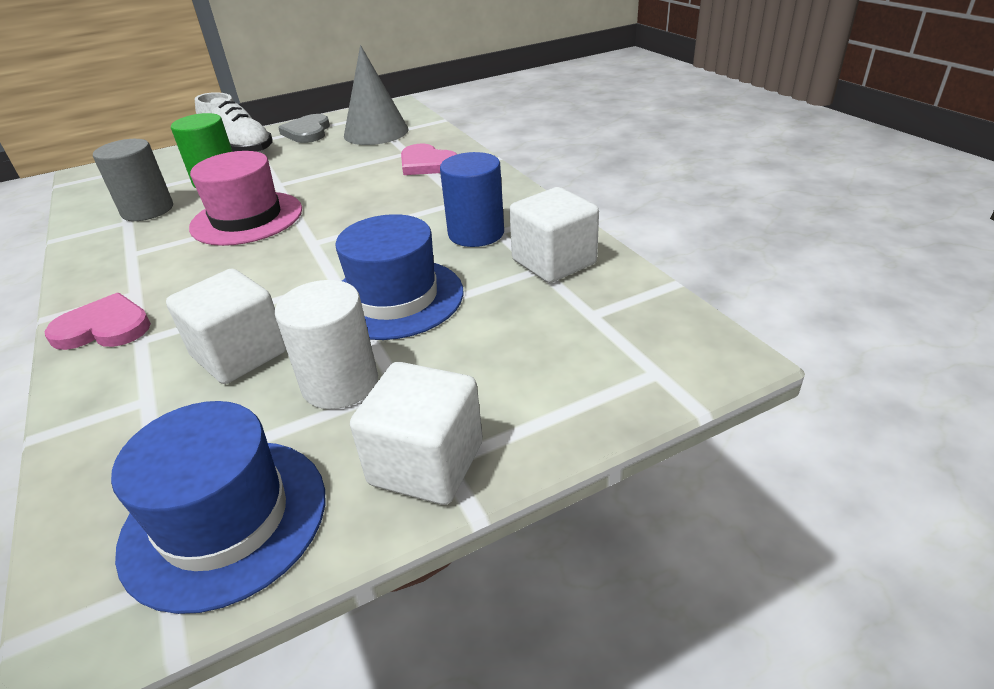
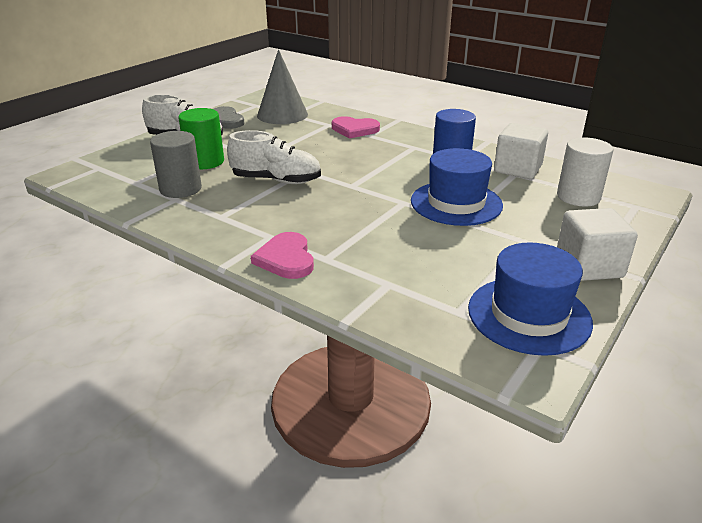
camera: 30 degrees left, 5 degrees down
pink heart [44,293,151,350] -> pink heart turned 75 degrees counterclockwise [251,232,314,279]
white cube [166,269,286,384] -> none
pink hat [189,151,302,246] -> white shoe [227,130,321,184]
white cylinder [275,280,378,409] -> white cylinder moved to [557,137,613,207]

